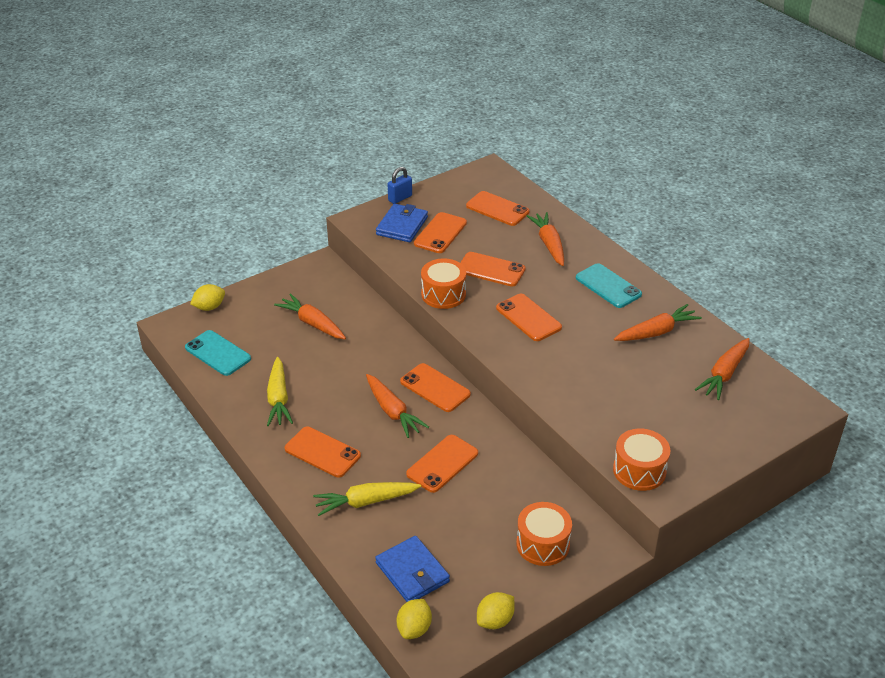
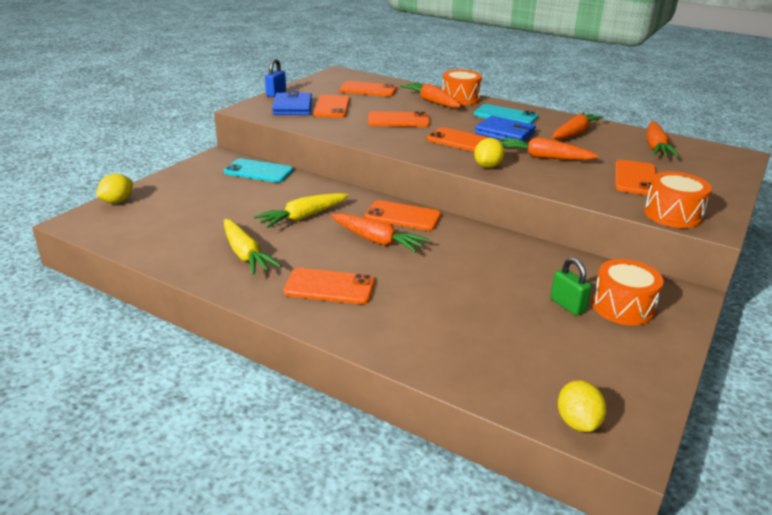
camera: 25 degrees left, 10 degrees down
turquoise phone [185,330,251,376] -> turquoise phone moved to [224,158,293,183]
orange carrot [274,293,346,339] -> orange carrot moved to [501,137,599,160]
yellow carrot [313,482,421,516] -> yellow carrot moved to [254,193,349,228]
blue wallet [375,536,450,602] -> blue wallet moved to [475,115,536,142]
orange phone [406,435,478,493] -> orange phone moved to [615,160,656,195]
orange drum [421,258,466,309] -> orange drum moved to [442,70,482,105]
yellow lemon [477,592,515,629] -> yellow lemon moved to [474,138,504,168]
none -> green padlock [550,258,591,315]

